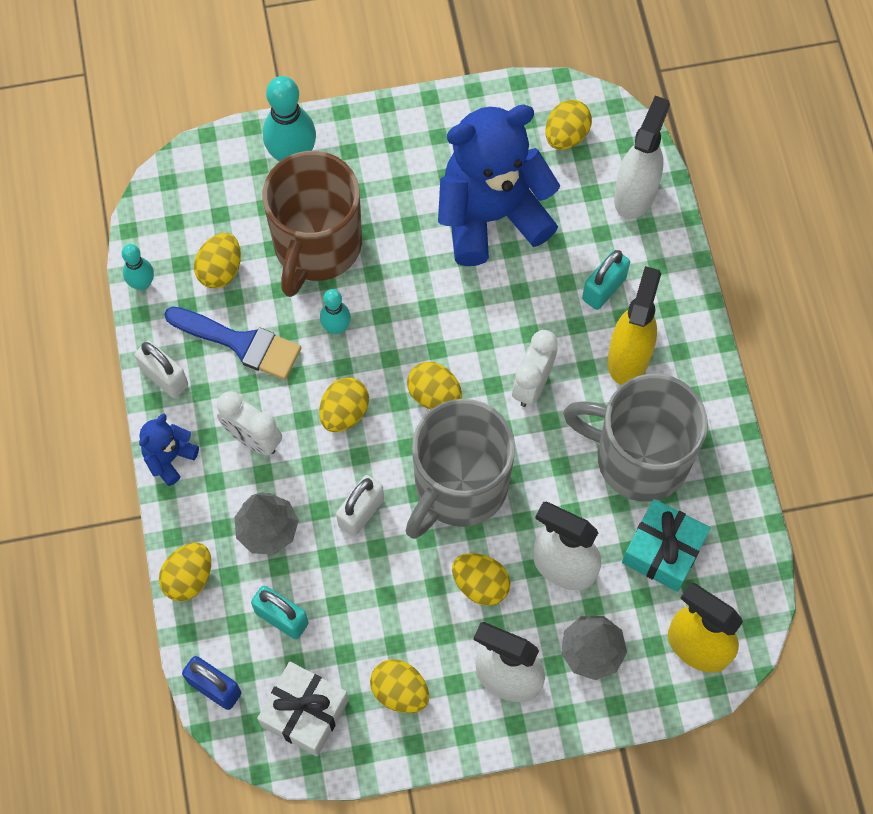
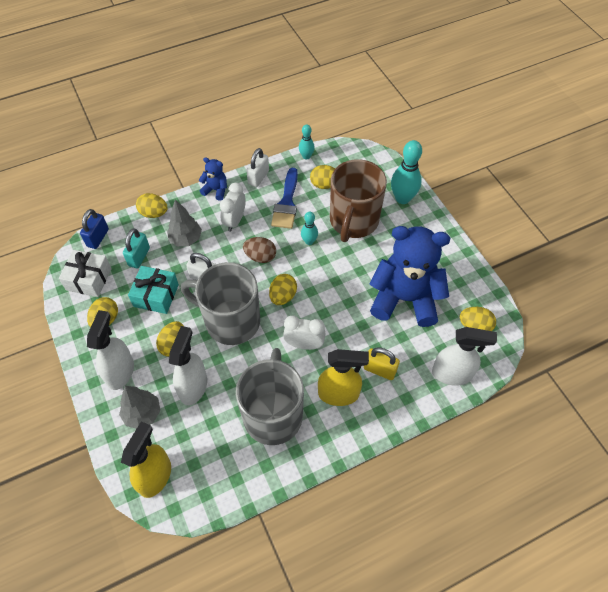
camera: 75 degrees right, 10 degrees down
brown mug [262,151,362,297] -> brown mug turned 75 degrees counterclockwise [330,159,387,242]
yellow egg [319,377,369,432] -> brown egg [243,237,276,263]
blue teddy bear [438,105,560,266] -> blue teddy bear turned 45 degrees counterclockwise [369,226,450,327]
turquoise padlock [582,250,630,310] -> yellow padlock [364,347,400,380]
turquoise gift [622,499,711,592] -> turquoise gift moved to [128,266,179,314]

